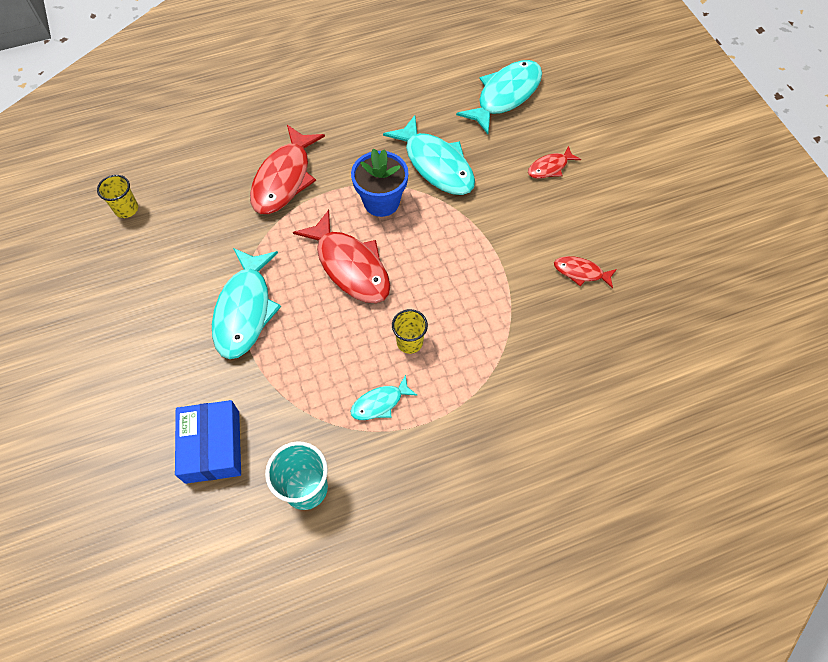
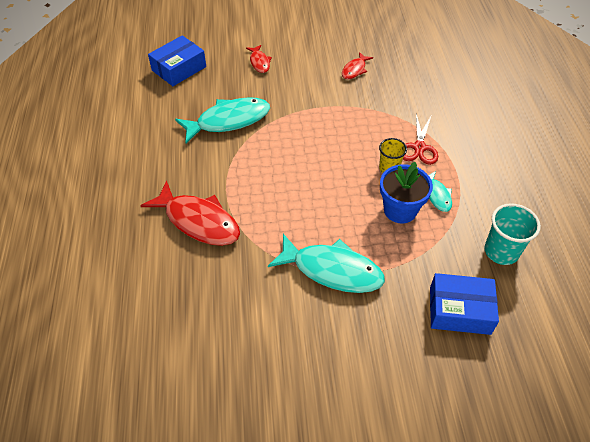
camera: 75 degrees left, 10 degrees down
yellow cup [97,175,138,218] -> none
red fish [293,210,390,303] -> none
blue flower pot [351,148,408,217] -> blue flower pot moved to [380,162,433,223]
turquoise fish [456,60,542,134] -> blue box [148,35,206,86]
none -> red scissors [403,114,438,165]

